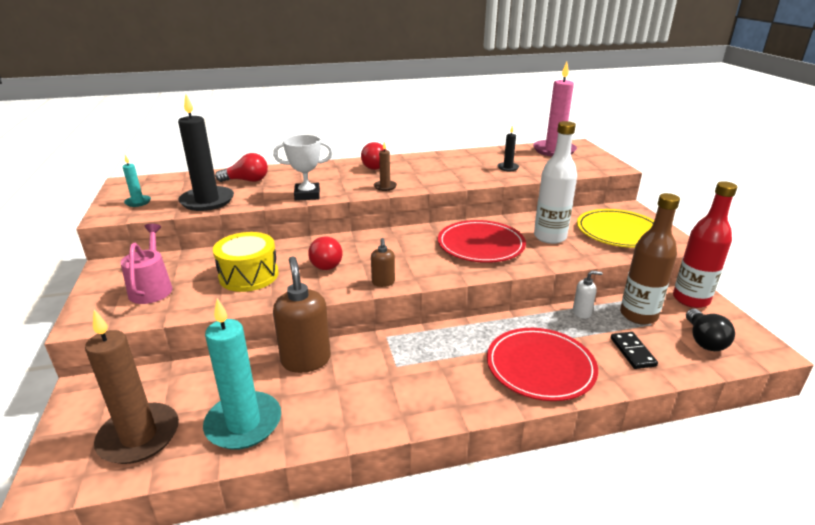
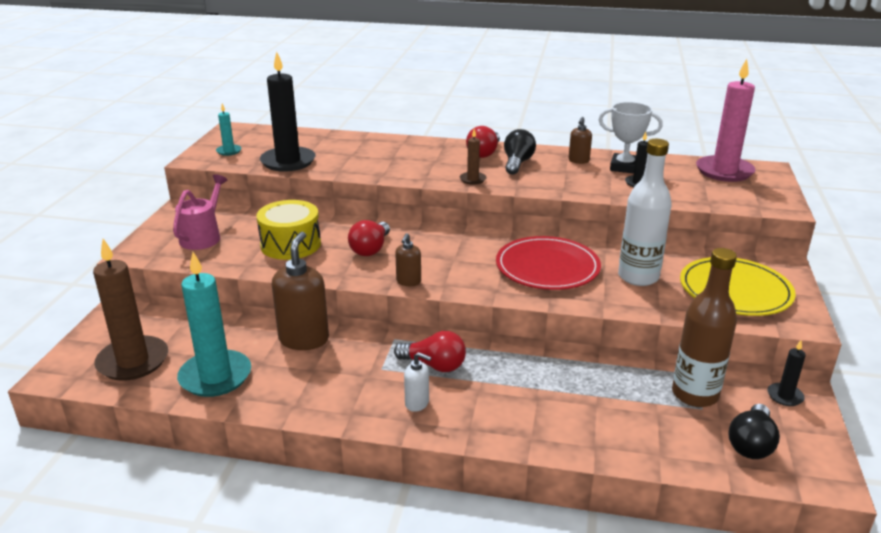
camera: 25 degrees right, 0 degrees up
red light bulb [215,153,268,182] -> red light bulb moved to [394,331,466,372]
white trophy [273,135,333,201] -> white trophy moved to [599,102,663,174]
red plate [487,328,598,401] -> none
white soap dispenser [573,270,603,319] -> white soap dispenser moved to [404,352,431,412]
black domino [611,332,658,369] -> none
red bottle [673,181,737,308] -> black candle [768,340,806,406]
none -> black light bulb [504,129,536,175]
none -> brown soap dispenser [569,117,592,164]

